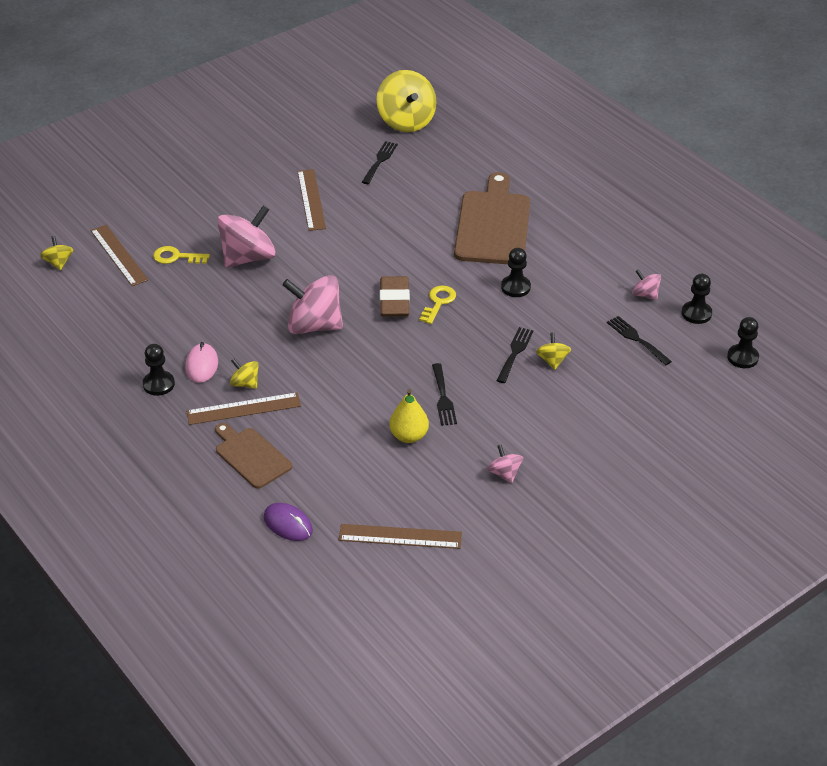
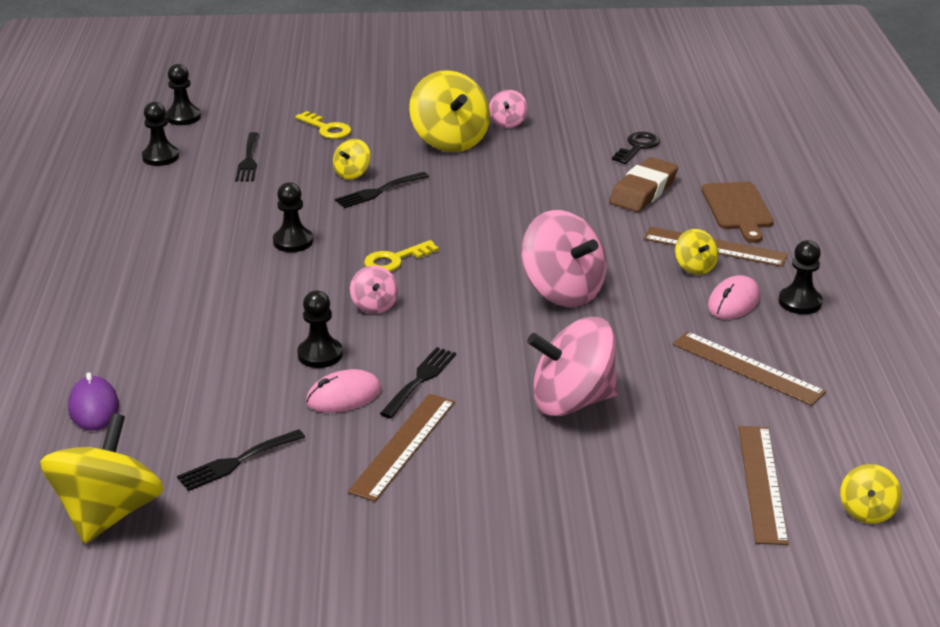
camera: 145 degrees left, 10 degrees down
yellow key [153,246,210,264] -> yellow key moved to [295,111,351,139]
purple mouse [264,503,313,541] -> purple mouse moved to [68,372,119,431]
brown ruler [339,524,462,549] -> brown ruler moved to [672,331,826,406]
brown eraser [380,276,410,317] -> brown eraser moved to [609,157,678,212]
yellow pear [389,389,429,443] -> none
black fork [432,363,457,426] -> black fork moved to [380,347,456,418]
brown cutting board [454,172,530,264] -> none
pink spinning top [632,269,661,300] -> pink spinning top moved to [350,266,398,314]
none -> black pawn [297,291,343,368]
none -> pink mouse [306,369,381,413]
none -> yellow spinning top [409,70,490,152]
none -> black key [612,132,660,164]

